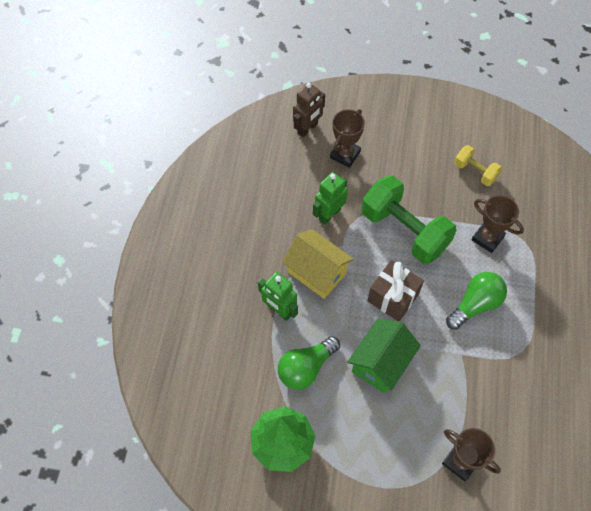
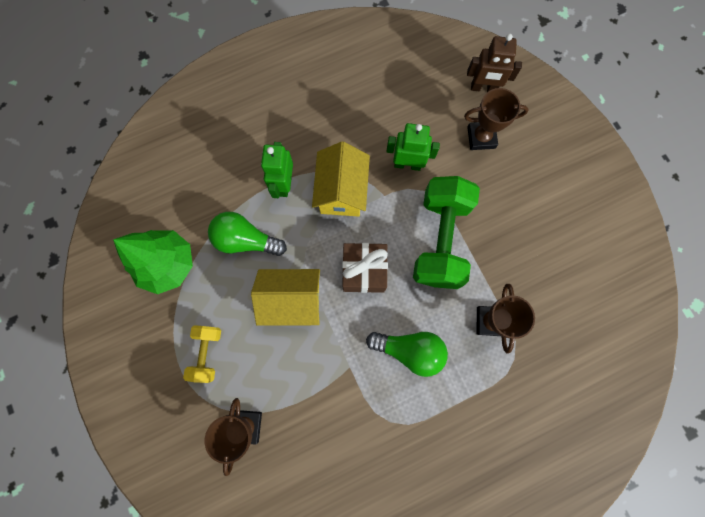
camera: 55 degrees right, 15 degrees up
green house [347,318,421,393] -> yellow house [251,269,320,326]
yellow dumbbell [454,145,502,186] -> yellow dumbbell moved to [183,325,221,383]

